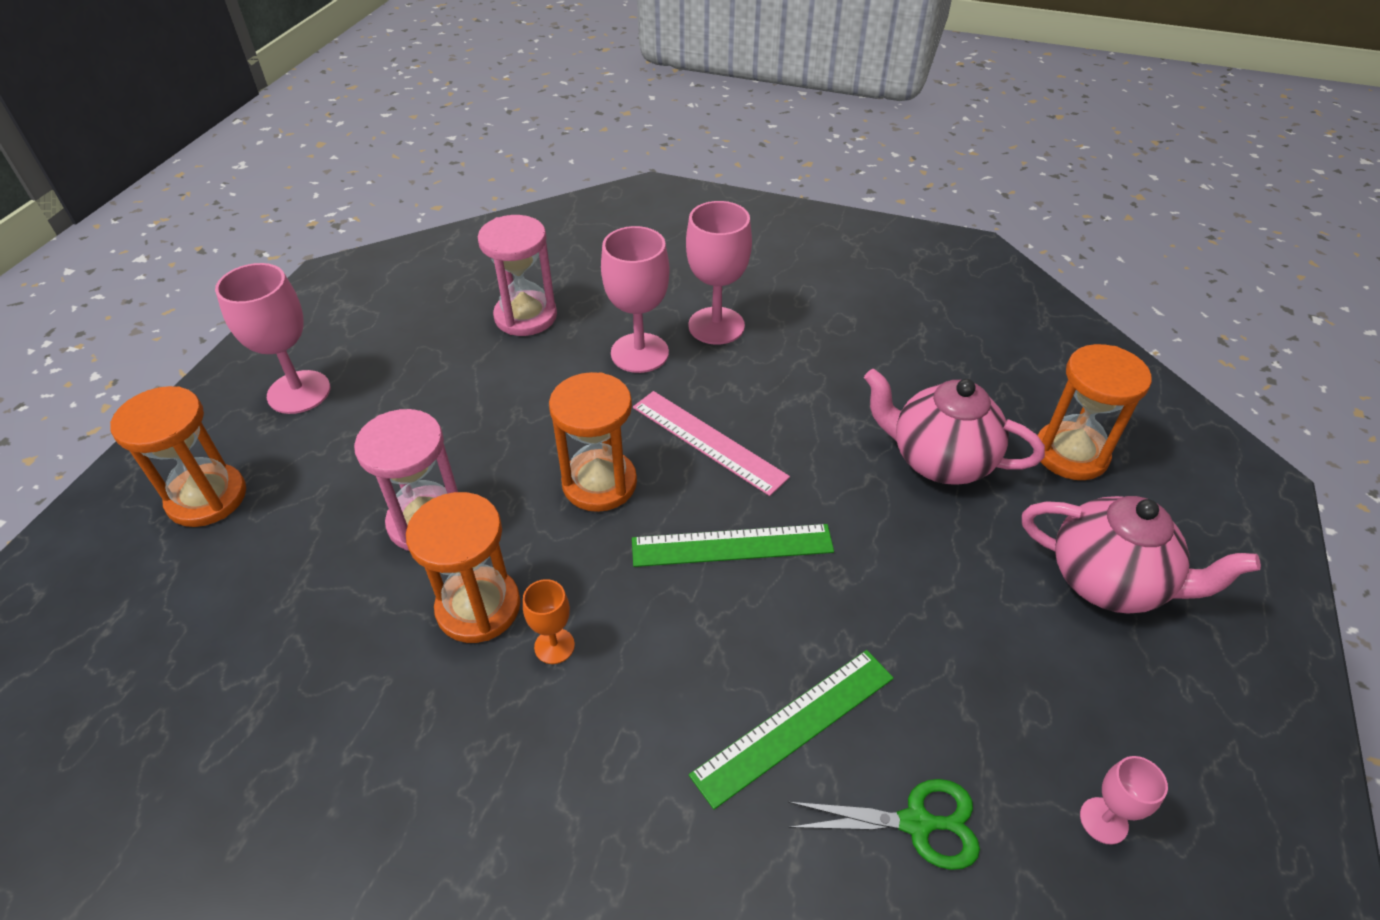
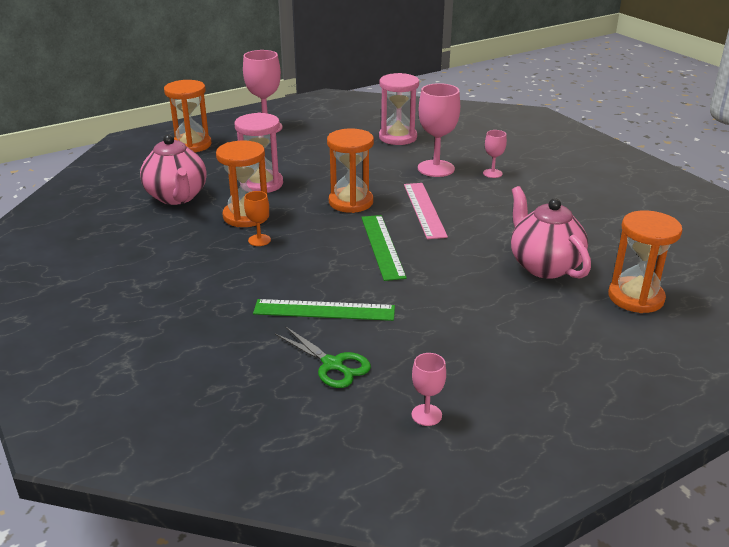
camera: 40 degrees right, 15 degrees down
green ruler [632,524,834,567] -> green ruler turned 45 degrees clockwise [361,215,407,281]
pink goblet [686,201,752,345] -> pink goblet [483,130,507,178], size x0.52
pink teapot [1022,496,1261,614] -> pink teapot moved to [140,134,207,205]

